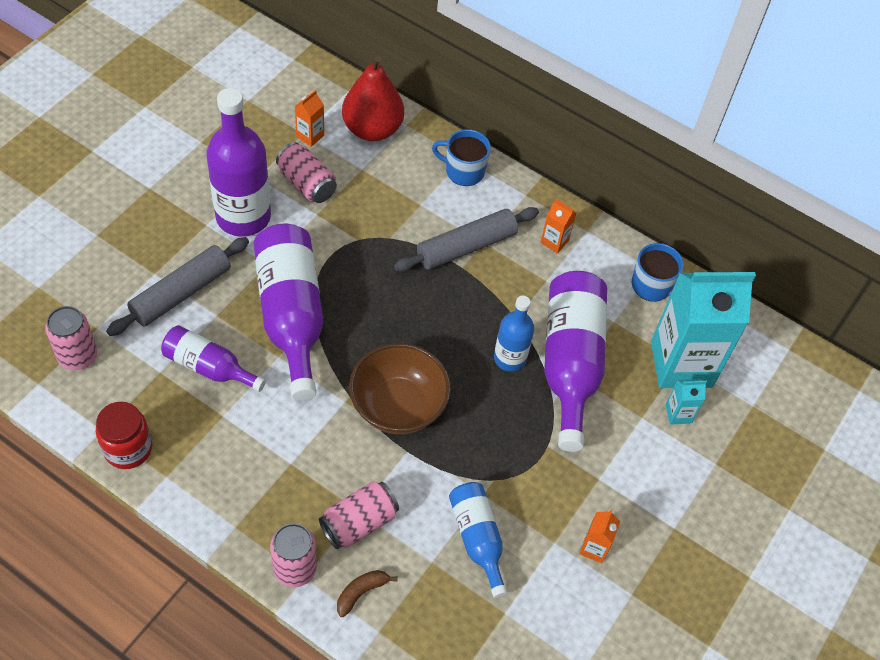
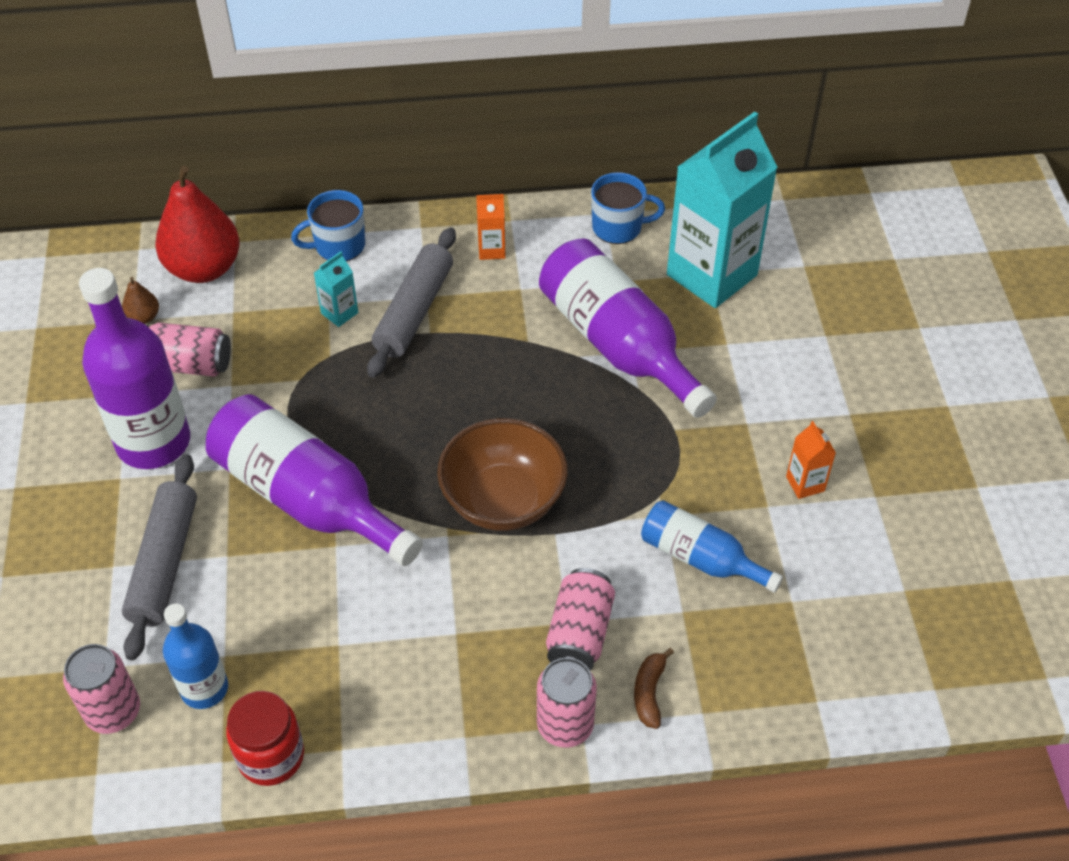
camera: 35 degrees left, 5 degrees down
purple bottle [161,325,266,392] -> none
orange carton [295,90,324,147] -> brown pear [122,277,159,324]
blue bottle [494,296,534,372] -> blue bottle moved to [163,603,228,709]
turquoise carton [666,379,707,425] -> turquoise carton moved to [314,252,358,327]

